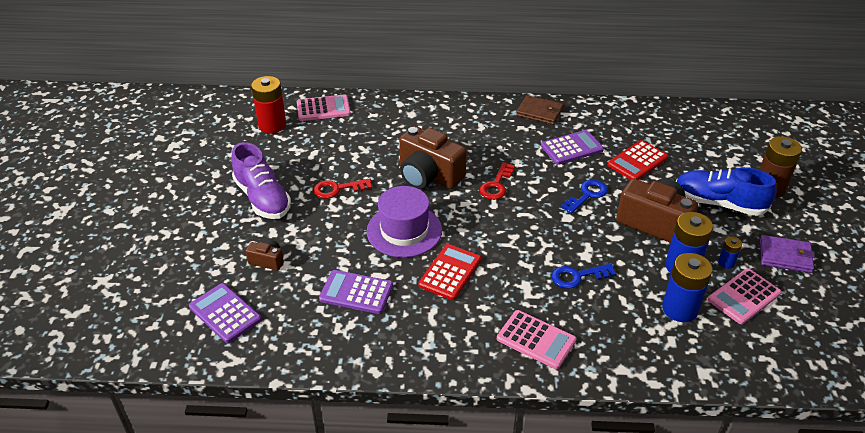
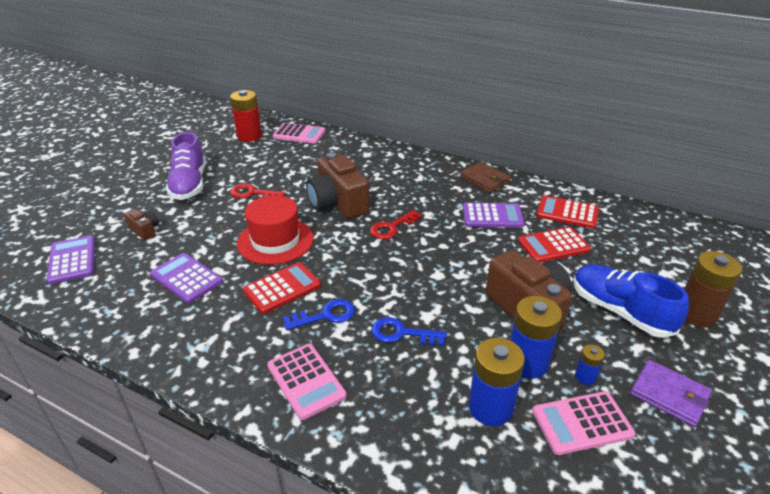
camera: 25 degrees right, 5 degrees down
purple hat [367,186,442,258] -> red hat [237,195,314,265]
blue key [561,180,608,214] -> blue key moved to [283,299,355,330]
none -> red calculator [536,196,599,228]

